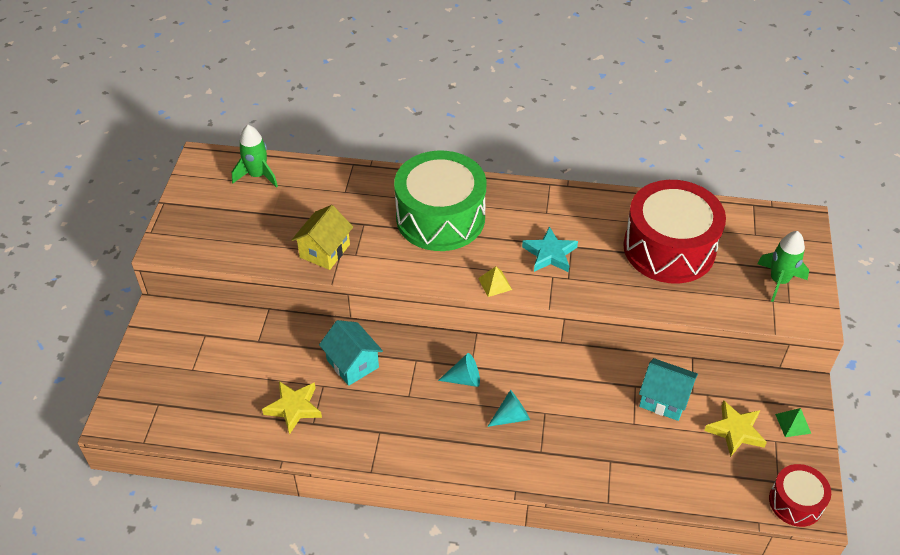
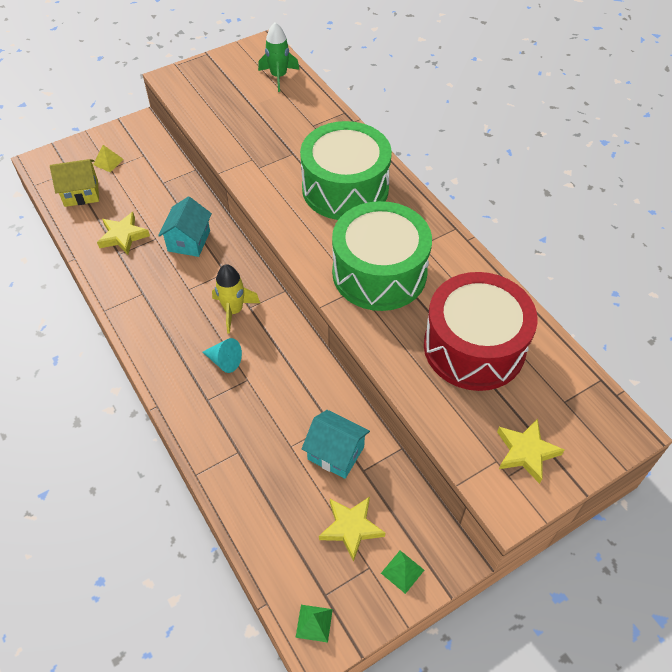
camera: 50 degrees right, 5 degrees up
yellow house [292,205,353,270] -> yellow house moved to [50,159,99,207]
turquoise cone [438,353,480,387] -> yellow rocket [212,264,260,334]
yellow pyramid [478,267,512,297] -> yellow pyramid moved to [93,145,124,172]
turquoise star [522,226,578,272] -> green drum [332,201,432,311]
turquoise house [639,358,698,421] -> turquoise house turned 45 degrees counterclockwise [302,410,370,479]
green rocket [757,231,809,302] -> yellow star [497,418,564,484]
red drum [769,464,831,527] -> green pyramid [295,605,333,643]

